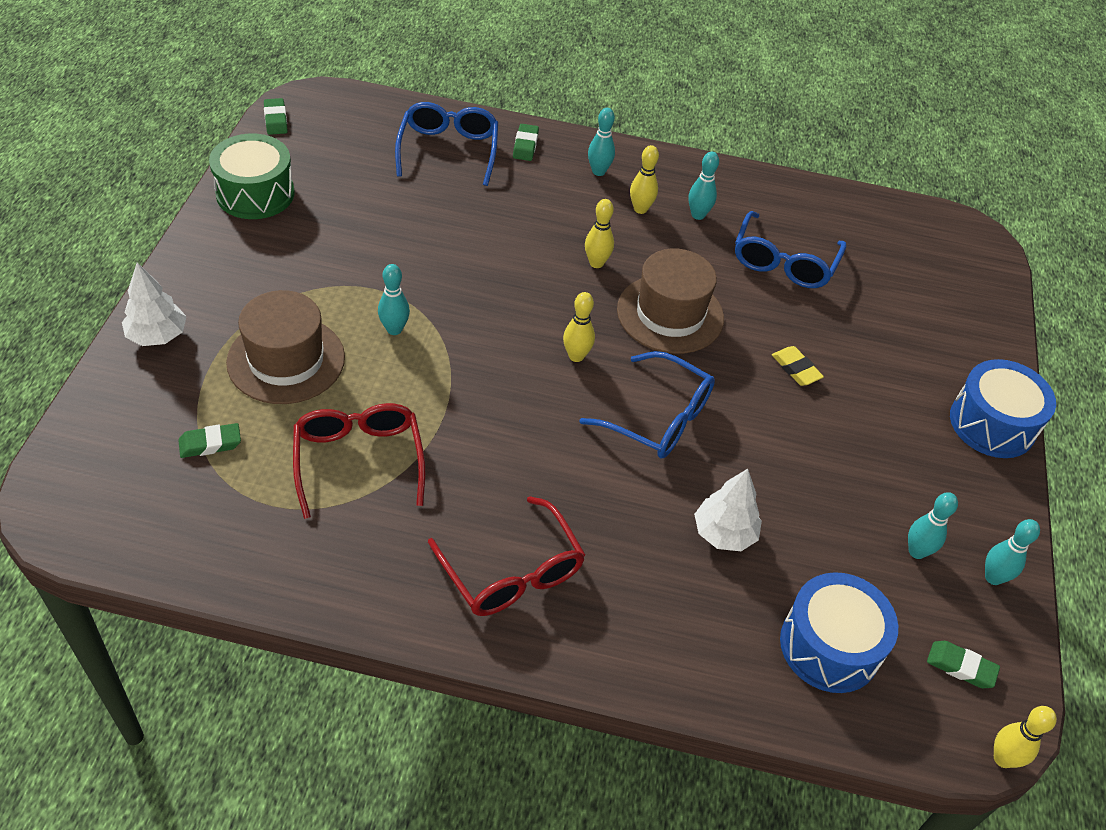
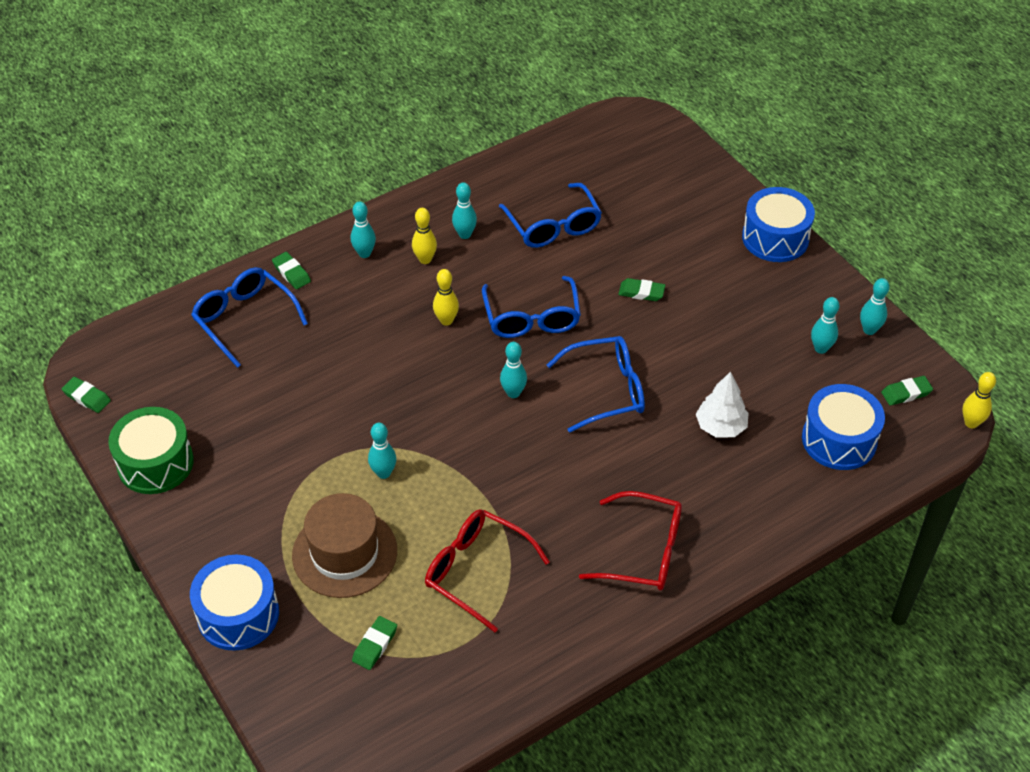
camera: 40 degrees left, 0 degrees up
white tree [122,262,187,346] -> blue drum [190,554,279,651]
yellow bowling pin [563,292,595,362] -> turquoise bowling pin [500,342,527,398]
brown hat [617,249,724,354] -> blue glasses [482,276,581,338]
yellow eraser [772,346,824,386] -> green eraser [618,278,665,301]

